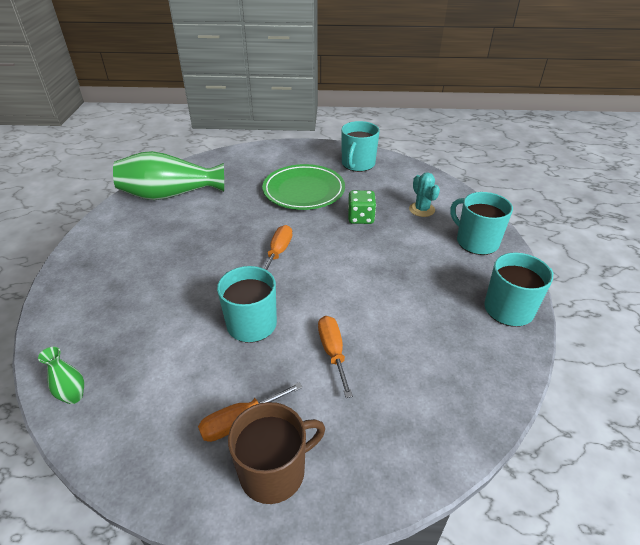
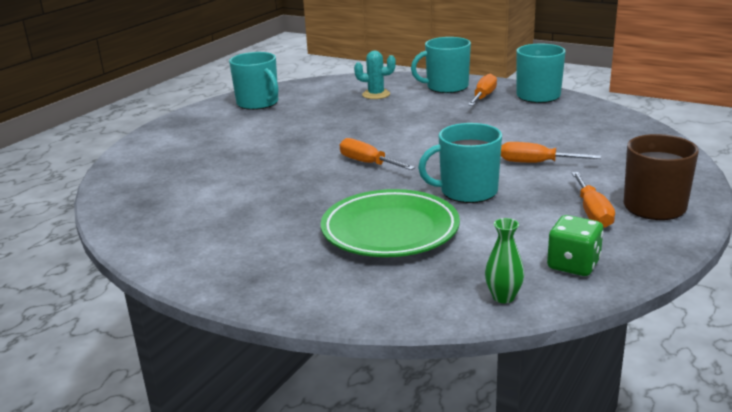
camera: 60 degrees left, 15 degrees down
green vase [113,151,224,200] -> none
green plate [262,164,345,210] -> green plate moved to [321,189,460,257]
green dice [348,190,376,224] -> green dice moved to [547,215,604,276]
none -> orange screwdriver [468,74,497,106]

